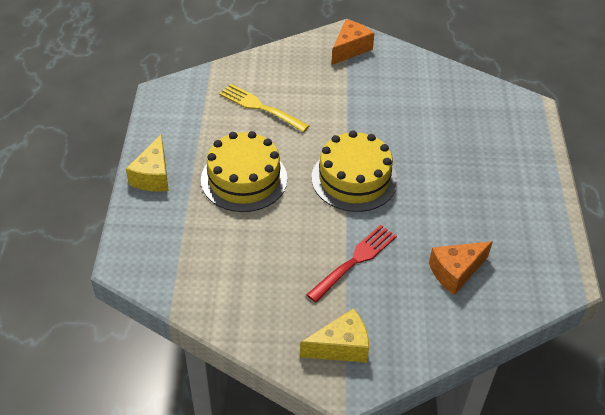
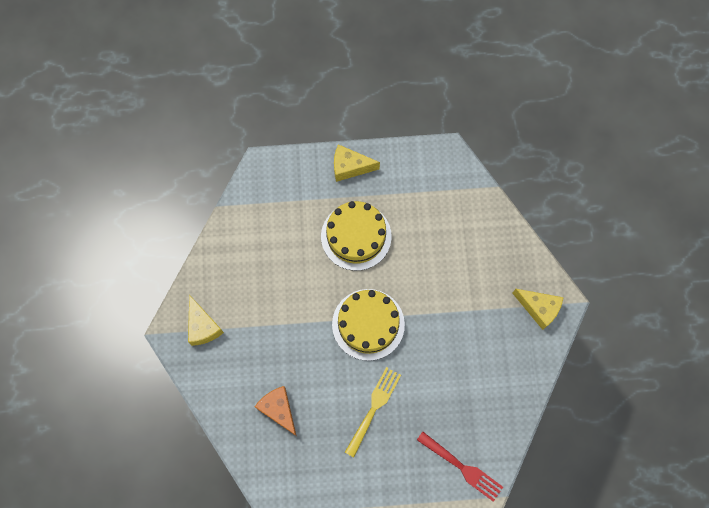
camera: 85 degrees right, 25 degrees up
yellow fork [219,84,309,132] -> yellow fork moved to [345,367,401,457]
red fork [306,225,397,303] -> red fork moved to [417,432,503,502]
orange cheese [332,19,375,65] -> yellow cheese [512,289,564,330]

